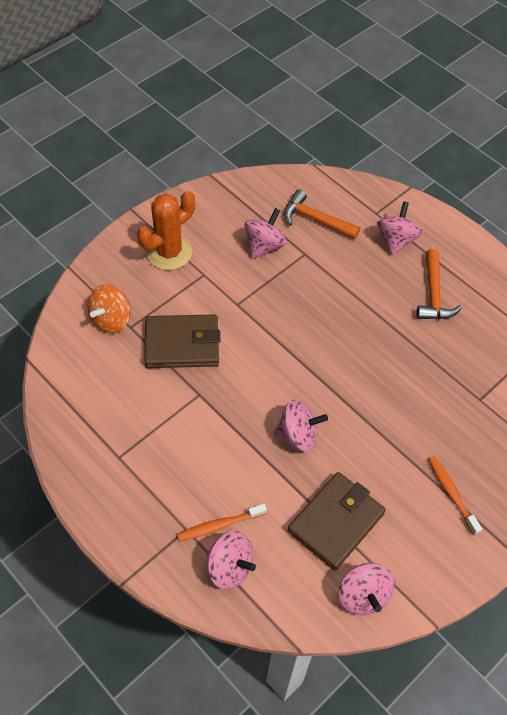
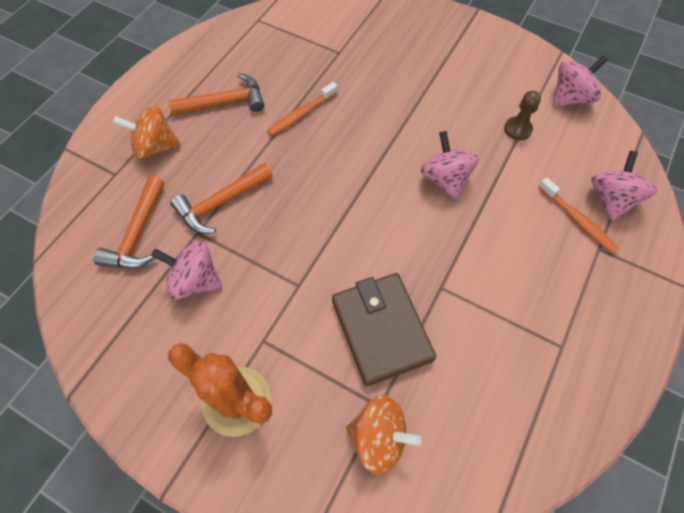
camera: 105 degrees left, 5 degrees up
brown wallet [287,472,386,570] -> brown pawn [504,90,541,140]
pink spinning top [377,201,422,256] -> orange spinning top [113,105,180,159]
orange toothbrush [428,456,482,535] -> orange toothbrush moved to [267,82,338,136]
none -> orange hammer [170,163,273,233]

